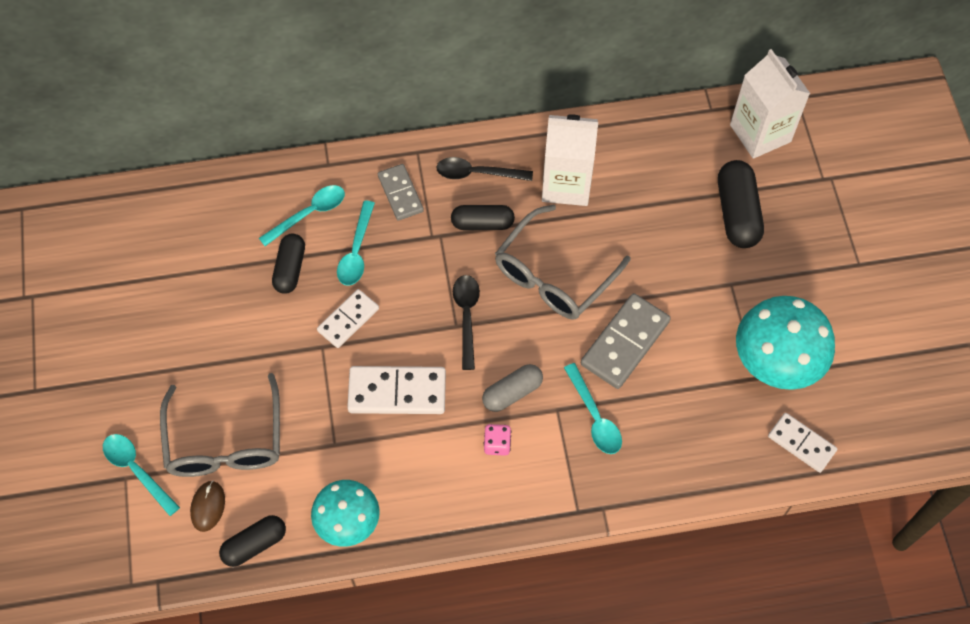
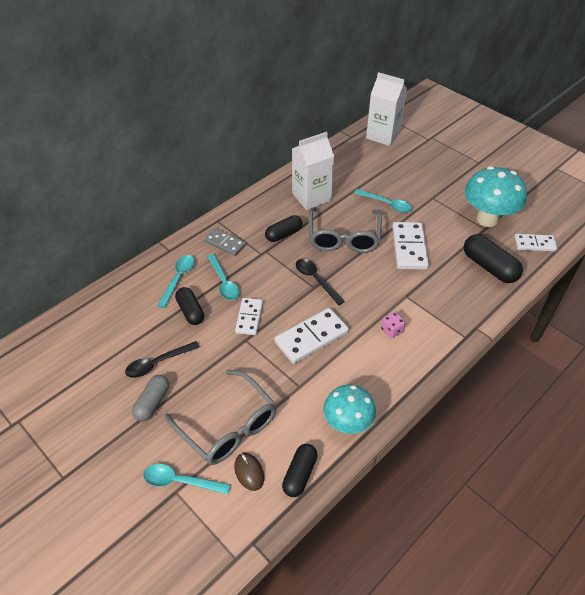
camera: 35 degrees left, 15 degrees down
black spoon [436,157,533,181] -> black spoon moved to [125,341,200,378]
grey capsule [482,364,543,412] -> grey capsule moved to [132,375,169,422]
turquoise spoon [564,363,622,454] -> turquoise spoon moved to [354,189,412,213]
grey domino [581,293,671,389] -> white domino [392,222,429,270]
black capsule [718,160,764,248] -> black capsule moved to [464,234,523,283]

